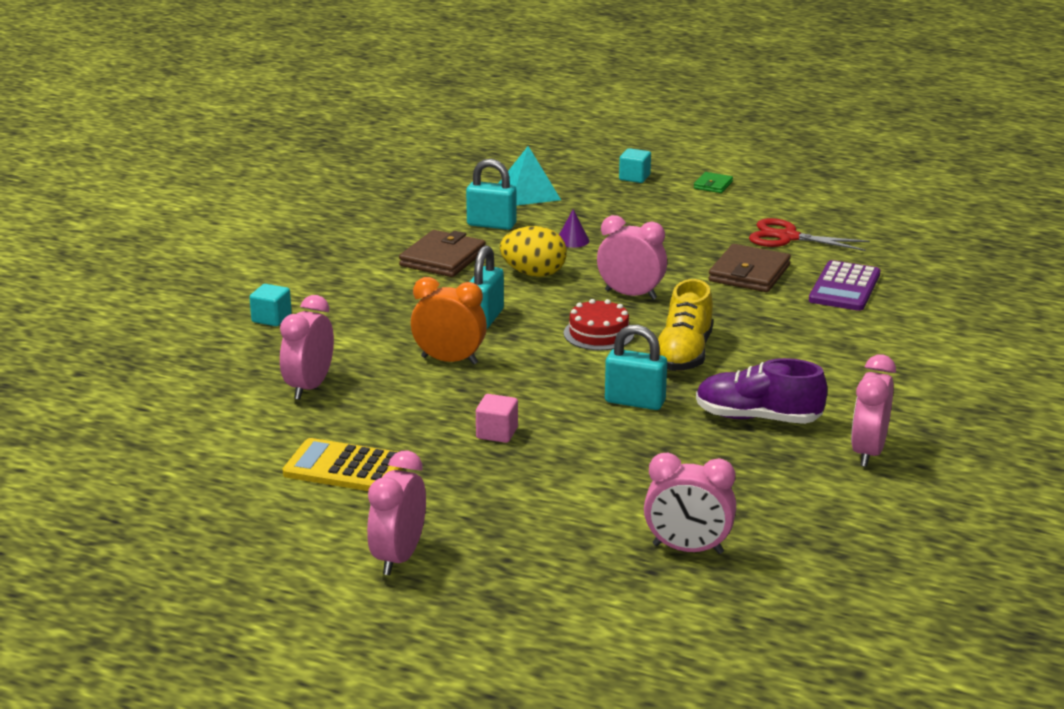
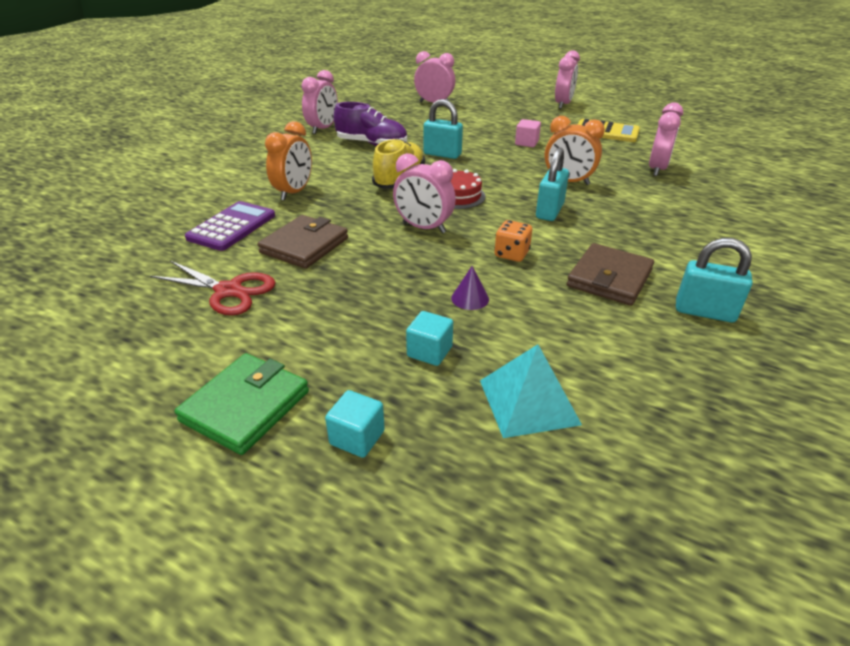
camera: 175 degrees left, 10 degrees up
turquoise cube [249,284,292,326] -> turquoise cube moved to [406,311,453,366]
turquoise padlock [466,159,517,230] -> turquoise padlock moved to [676,238,753,322]
yellow egg [500,226,567,277] -> orange dice [494,220,532,262]
green wallet [694,172,733,193] -> green wallet [175,353,309,455], size x1.88
none -> orange clock [265,121,312,201]

